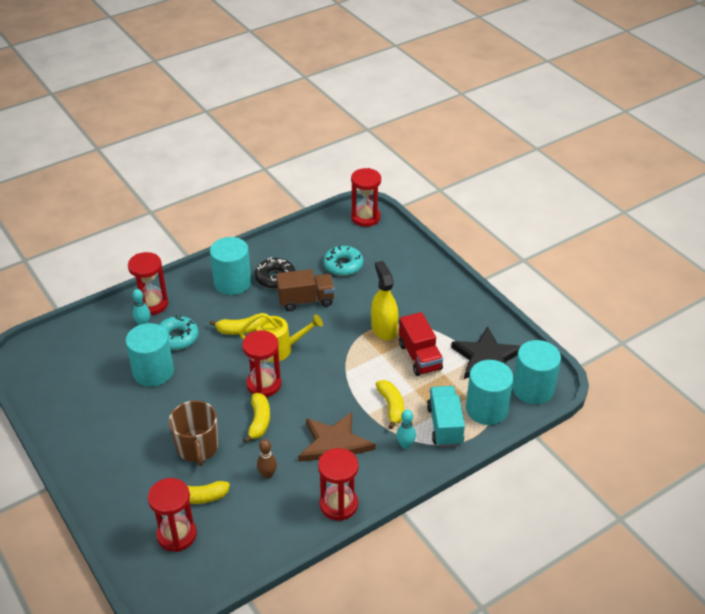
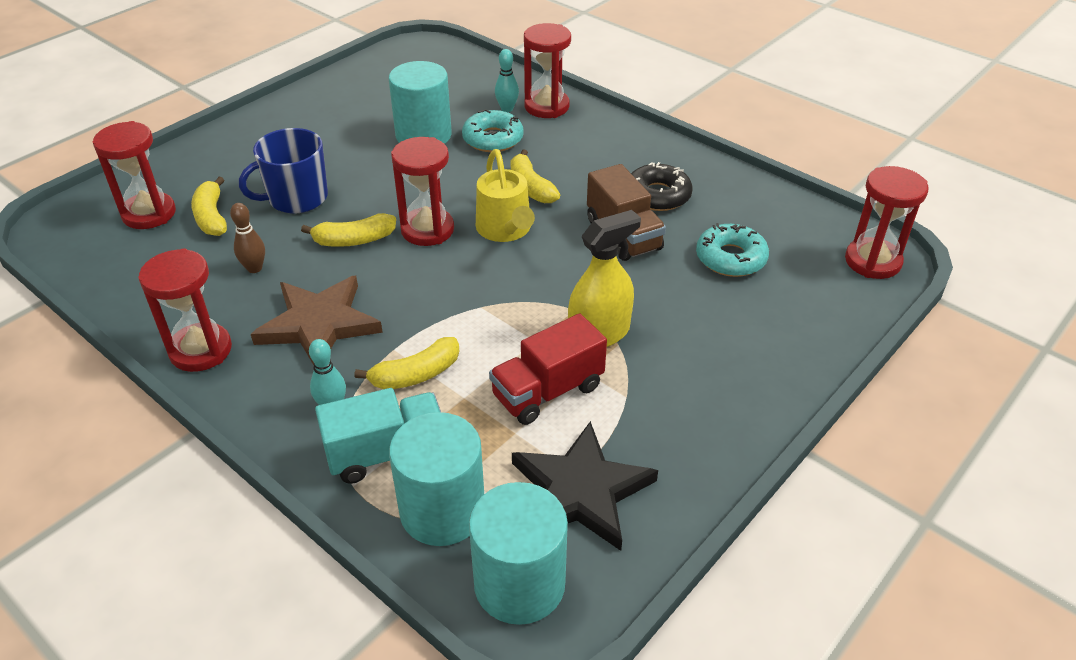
camera: 75 degrees right, 0 degrees up
brown mug [169,400,218,466] -> blue mug [239,128,328,214]
turquoise cylinder [210,237,251,295] -> none

